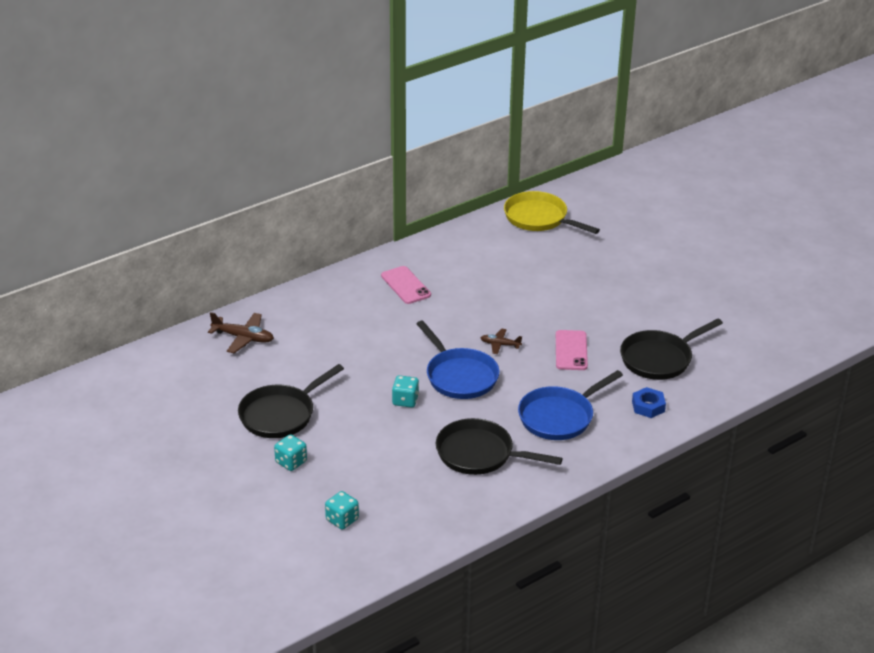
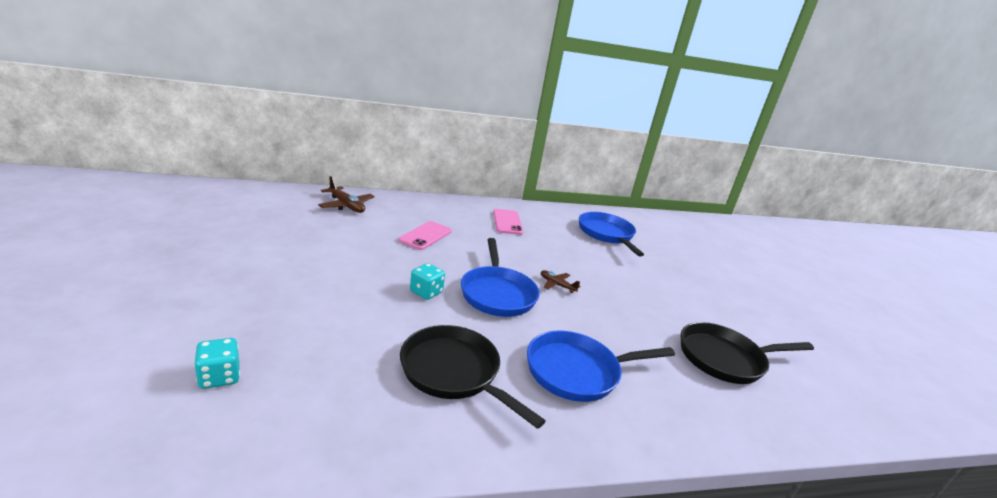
camera: 20 degrees right, 10 degrees down
black pan [238,364,344,438] -> none
turquoise dice [274,434,307,471] -> none
yellow pan [504,191,600,234] -> none
pink phone [556,330,588,370] -> pink phone moved to [398,221,452,250]
blue nut [632,387,666,418] -> none
none -> blue pan [579,212,644,256]

